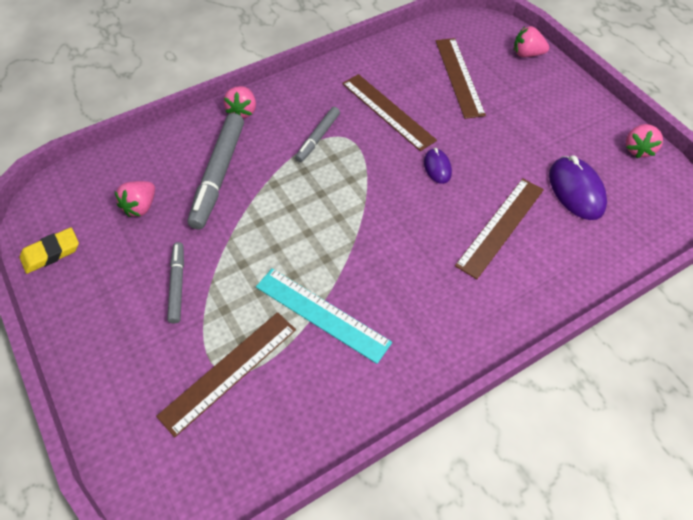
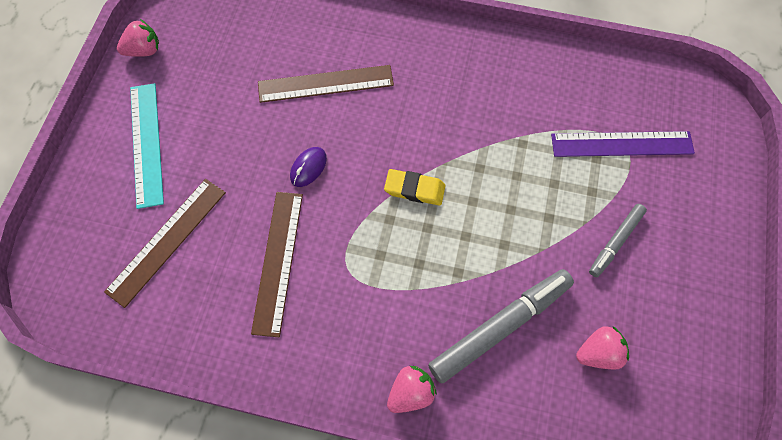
camera: 135 degrees left, 10 degrees up
yellow eraser [20,227,79,274] -> yellow eraser moved to [384,169,446,206]
brown ruler [156,312,296,437] -> purple ruler [551,131,695,157]
turquoise ruler [256,268,392,364] -> turquoise ruler moved to [130,83,164,209]
grey marker [295,107,340,162] -> none
pink strawberry [514,26,549,57] -> none
purple mouse [549,155,607,220] -> none

